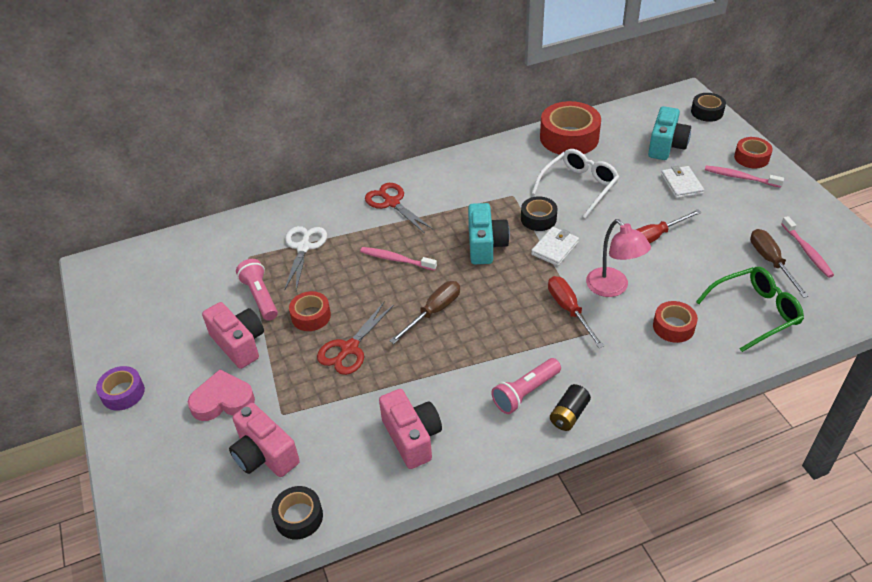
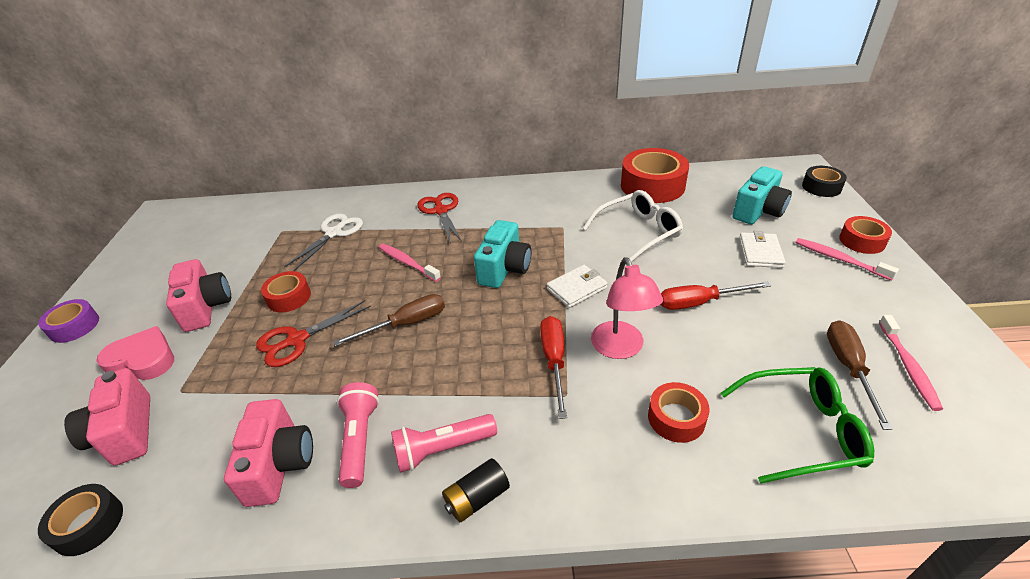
camera: 20 degrees right, 5 degrees down
pink flashlight [236,259,278,321] -> pink flashlight moved to [337,382,379,488]
black tape [521,196,558,231] -> none

